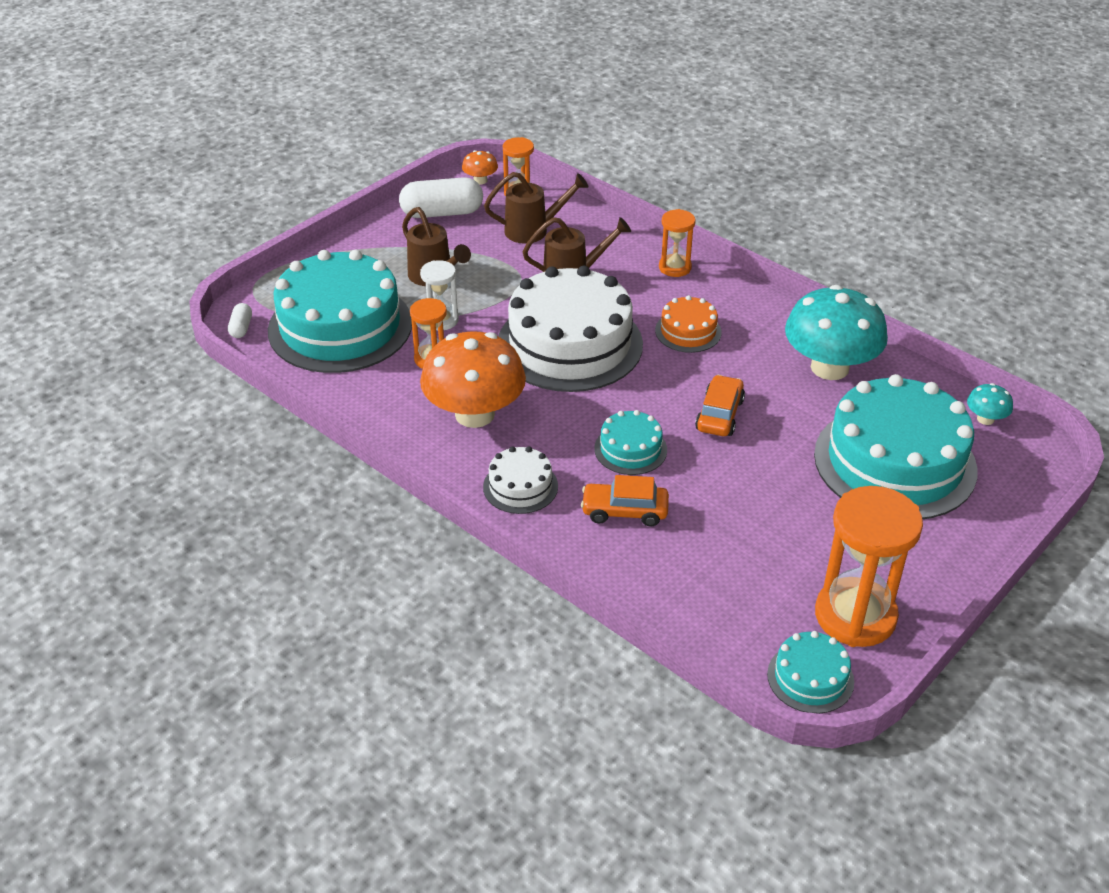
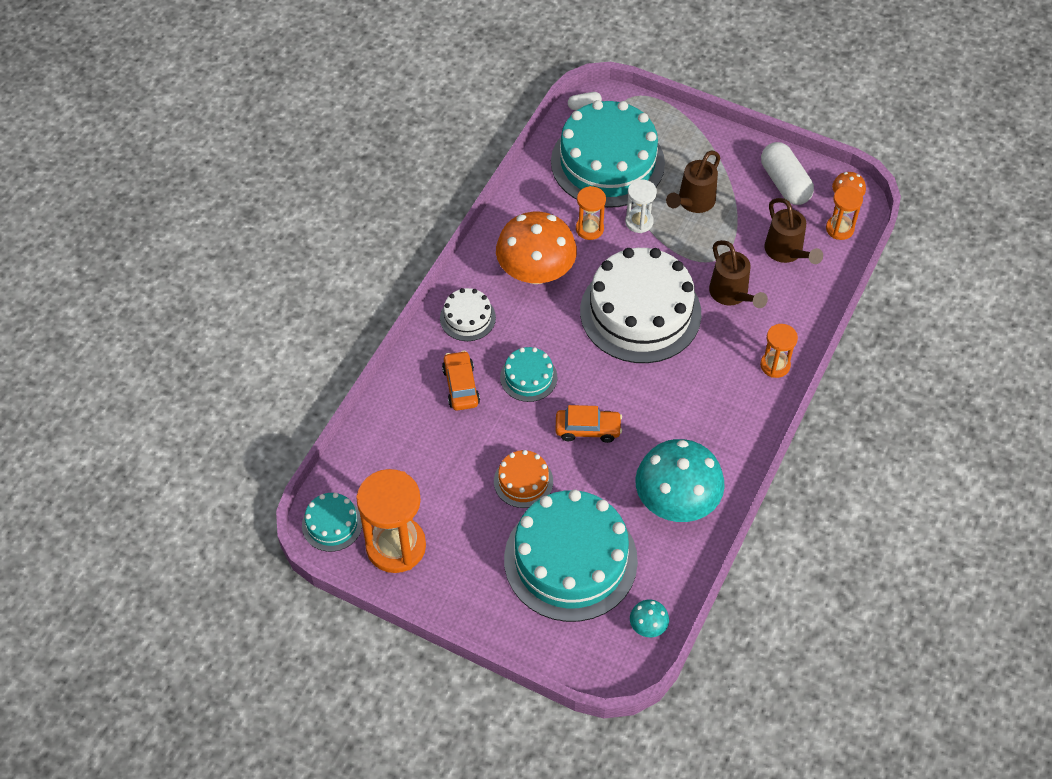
camera: 75 degrees right, 15 degrees up
orange cake [655,295,722,353] -> orange cake moved to [494,450,553,508]

